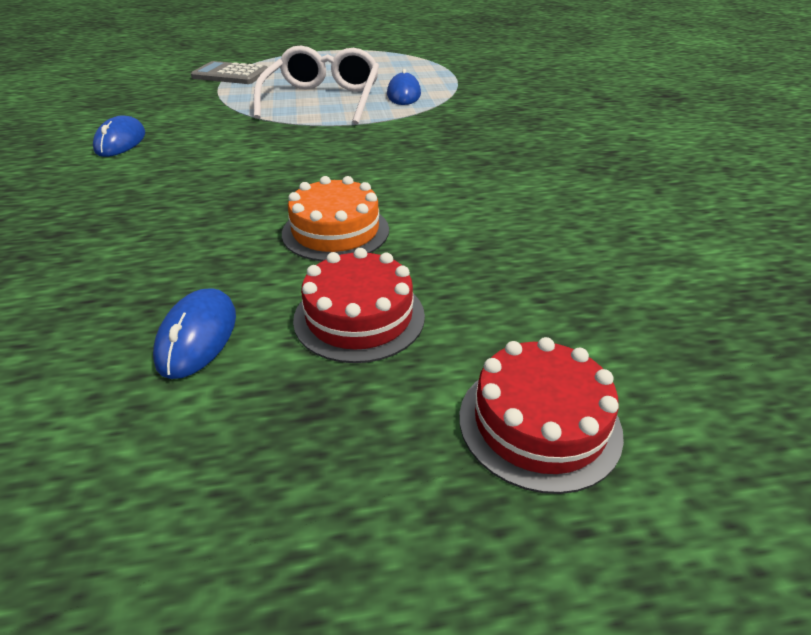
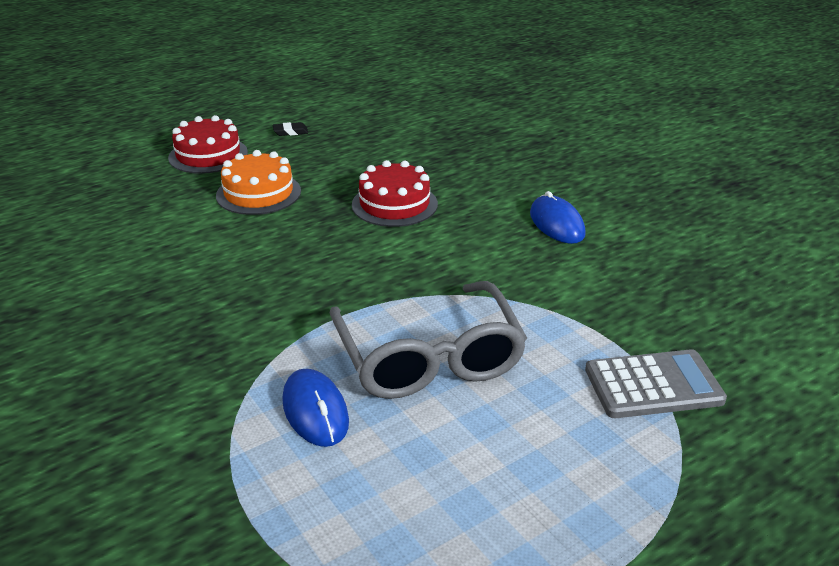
camera: 155 degrees right, 5 degrees down
blue mouse [153,288,236,379] -> black eraser [273,122,308,136]
white glasses [254,45,379,124] -> grey glasses [329,281,527,399]
red cake [459,337,624,494] -> red cake moved to [352,160,438,227]

